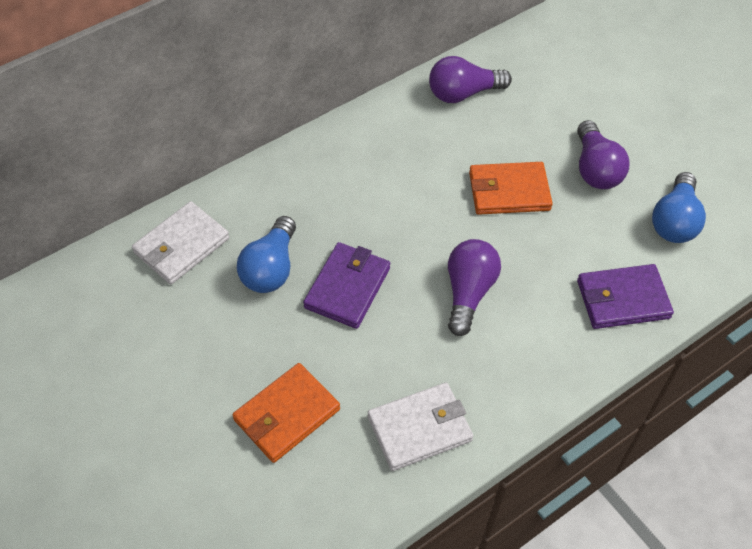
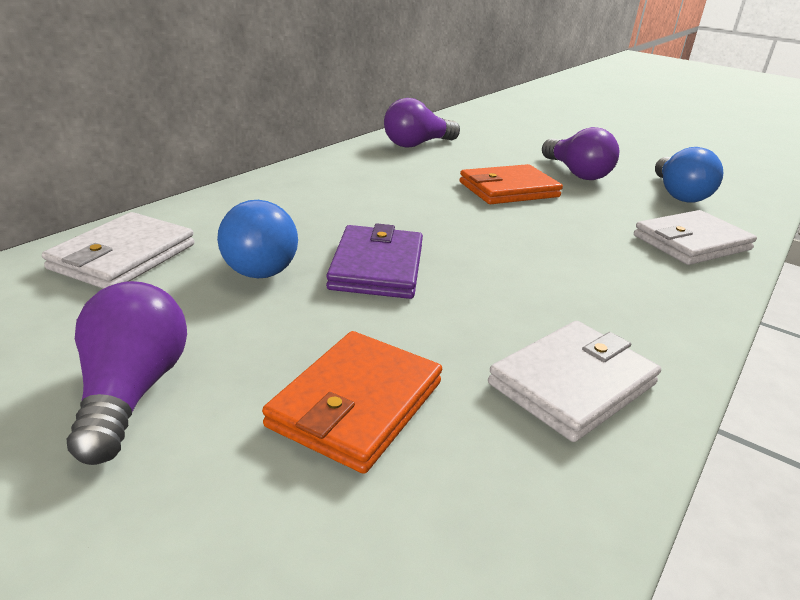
camera: 20 degrees left, 25 degrees down
purple light bulb [448,239,501,336] -> purple light bulb moved to [67,281,187,465]
purple wallet [577,264,674,329] -> white wallet [634,210,757,265]

